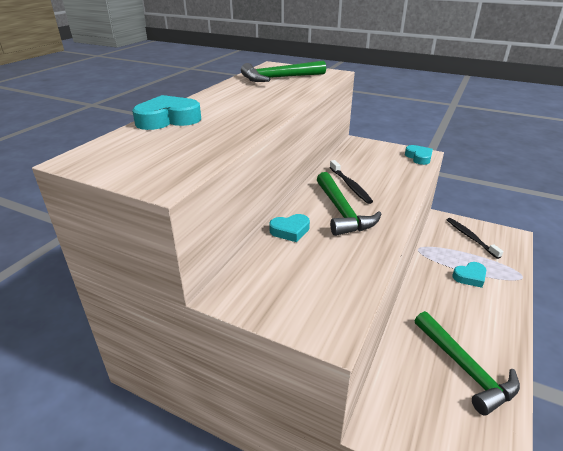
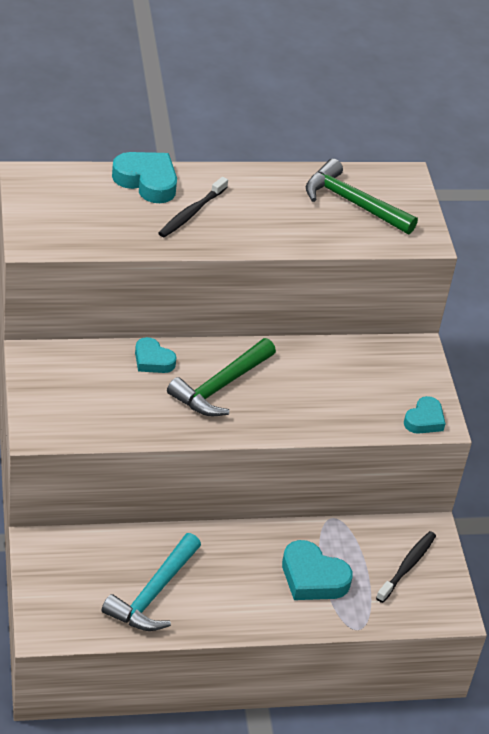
camera: 50 degrees right, 10 degrees up
black toothbrush [330,160,373,204] -> black toothbrush moved to [159,177,228,237]
green hammer [415,311,520,416] -> turquoise hammer [102,533,201,631]
turquoise heart [452,262,486,288] -> turquoise heart [282,540,353,600], size x1.57

